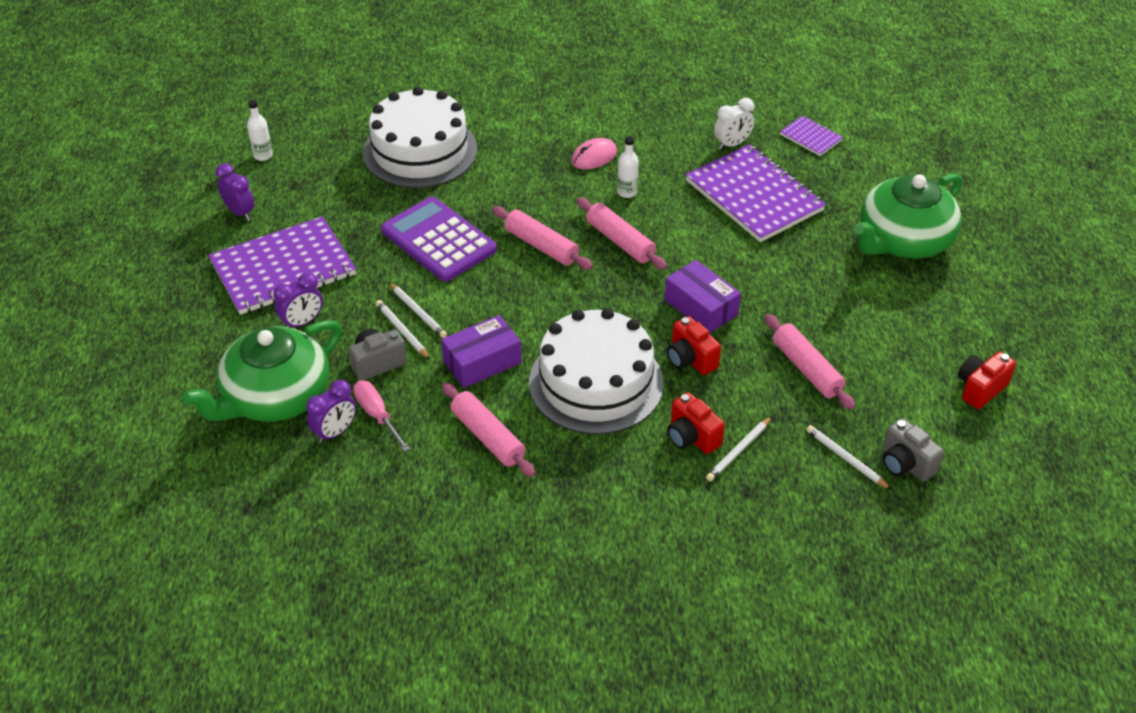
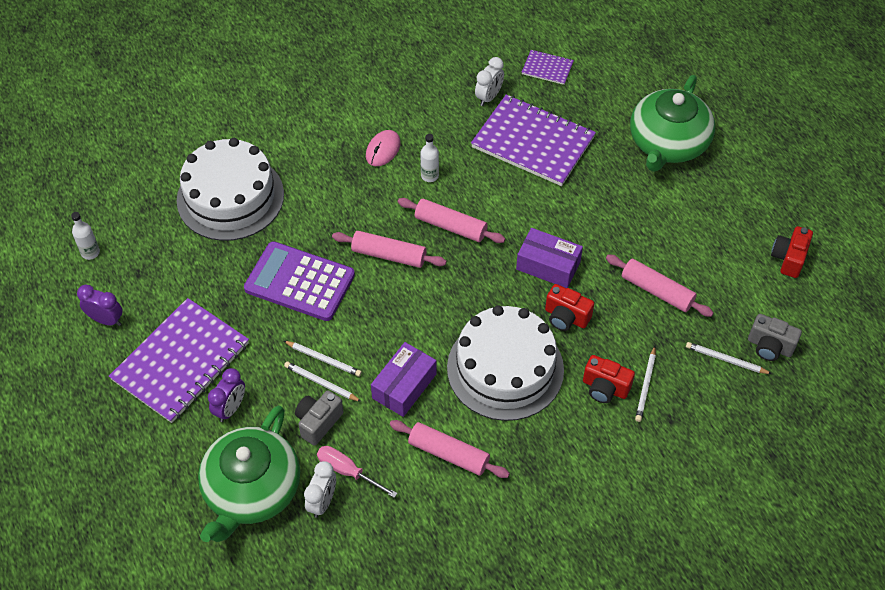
camera: 25 degrees left, 10 degrees up
purple clock [306,380,356,443] -> white clock [304,461,336,518]

